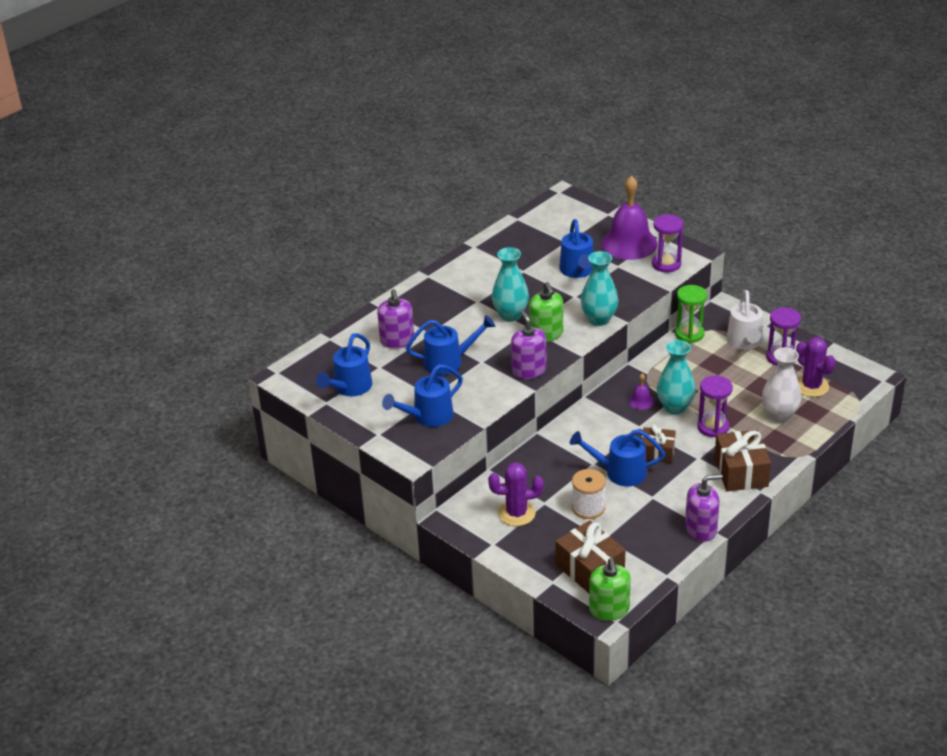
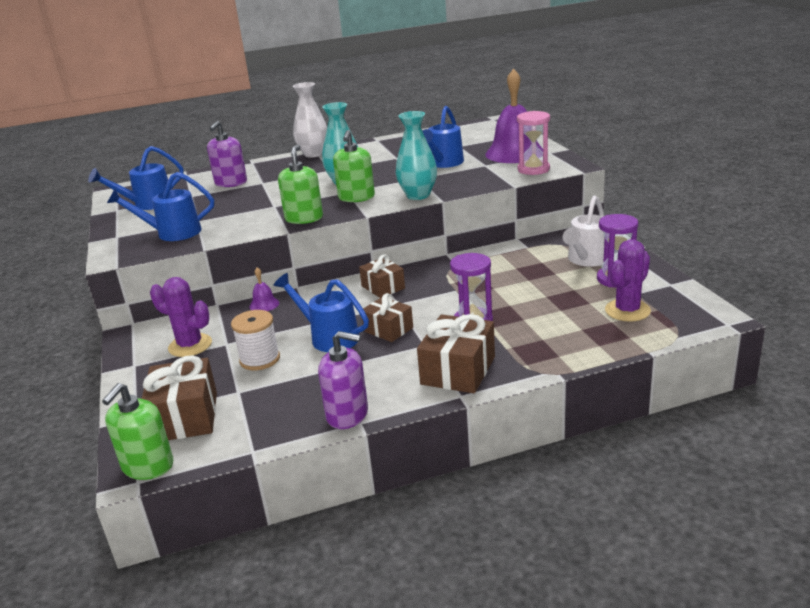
camera: 30 degrees right, 10 degrees down
blue watering can [406,315,495,375] -> none
purple soap dispenser [511,310,547,379] -> green soap dispenser [278,145,323,224]
purple bell [628,373,654,410] -> purple bell moved to [250,267,279,311]
purple hourglass [652,215,683,272] -> pink hourglass [517,111,550,175]
turquoise vase [657,340,696,415] -> none
green hourglass [675,285,707,343] -> none
white vase [762,347,801,422] -> white vase moved to [293,82,327,157]
purple cactus [796,337,836,397] -> purple cactus turned 45 degrees clockwise [605,239,651,322]
none -> brown gift [359,254,405,298]

